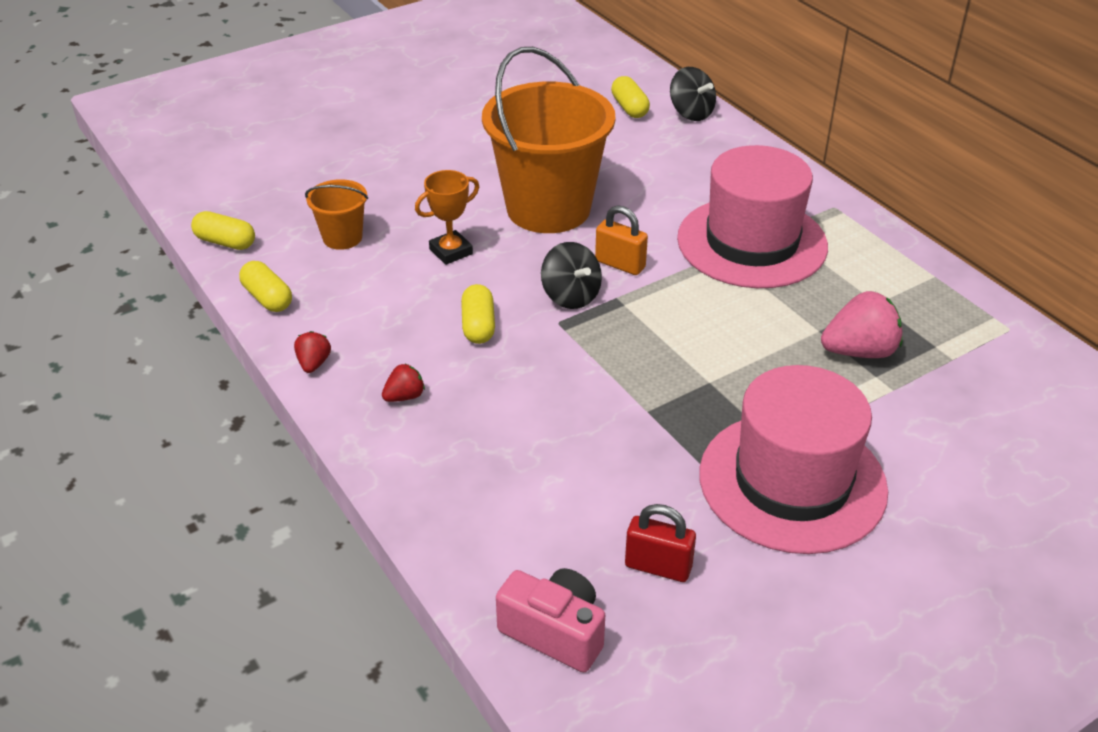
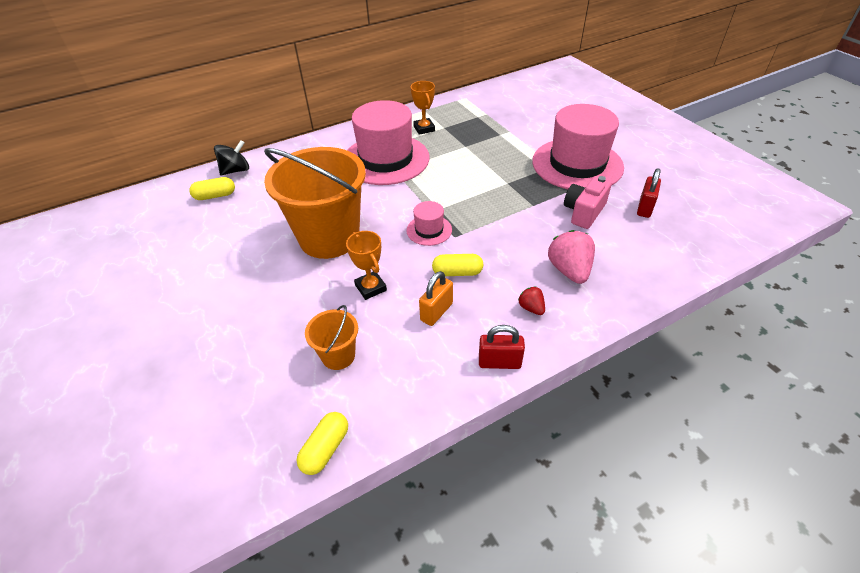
camera: 85 degrees left, 5 degrees up
yellow capsule [239,261,292,312] -> none
red strawberry [294,331,331,373] -> red padlock [479,325,525,369]
pink camera [496,568,605,672] -> pink camera moved to [564,176,612,229]
black spinning top [541,242,602,309] -> pink hat [406,201,452,246]
orange padlock [595,205,648,275] -> orange padlock moved to [419,271,453,326]
pink strawberry [821,291,903,358] -> pink strawberry moved to [548,230,595,284]
none -> orange trophy [411,81,435,135]

